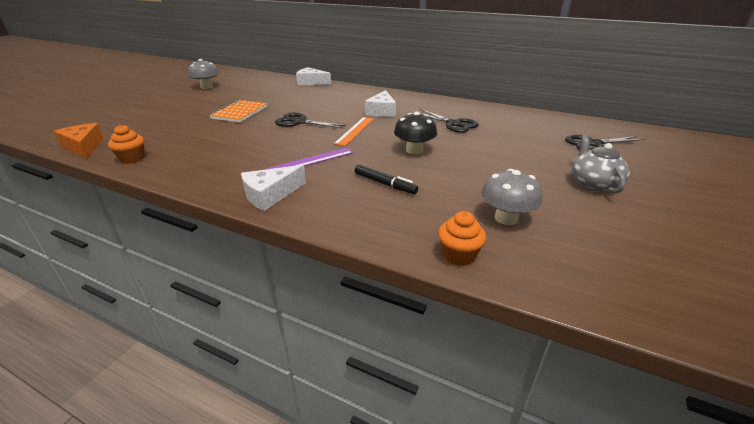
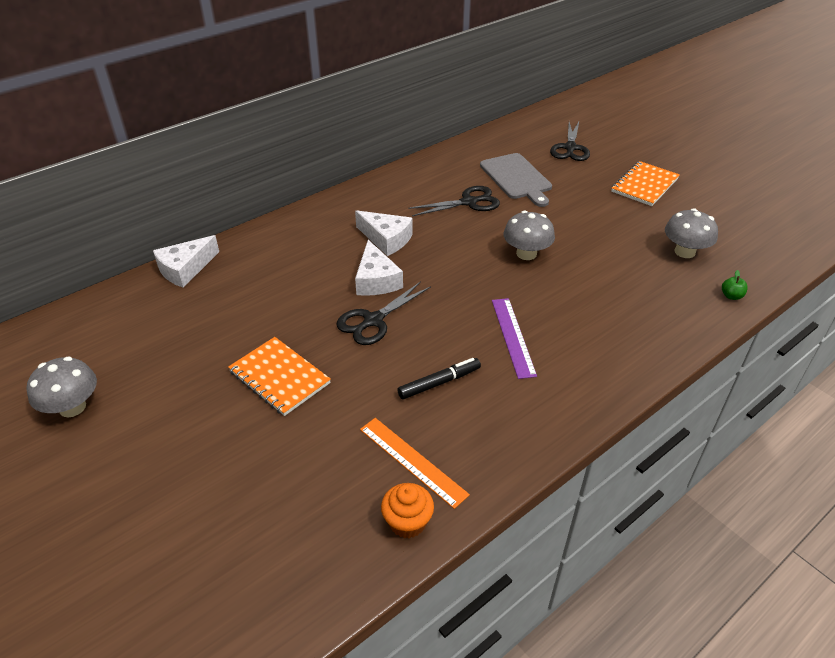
camera: 65 degrees left, 10 degrees up
orange cheese [54,123,104,159] -> none
white cheese [241,165,306,211] -> white cheese moved to [355,240,403,296]
orange ruler [334,117,374,146] -> orange ruler moved to [360,418,470,509]
black marker [355,164,418,194] -> black marker moved to [397,358,481,400]
black mushroom [394,111,437,154] -> grey mushroom [503,210,555,260]
orange cupcake [438,211,486,266] -> green apple [722,270,748,300]
grey teapot [572,135,630,193] -> orange notebook [611,161,680,206]
none -> grey cutting board [480,153,552,207]

